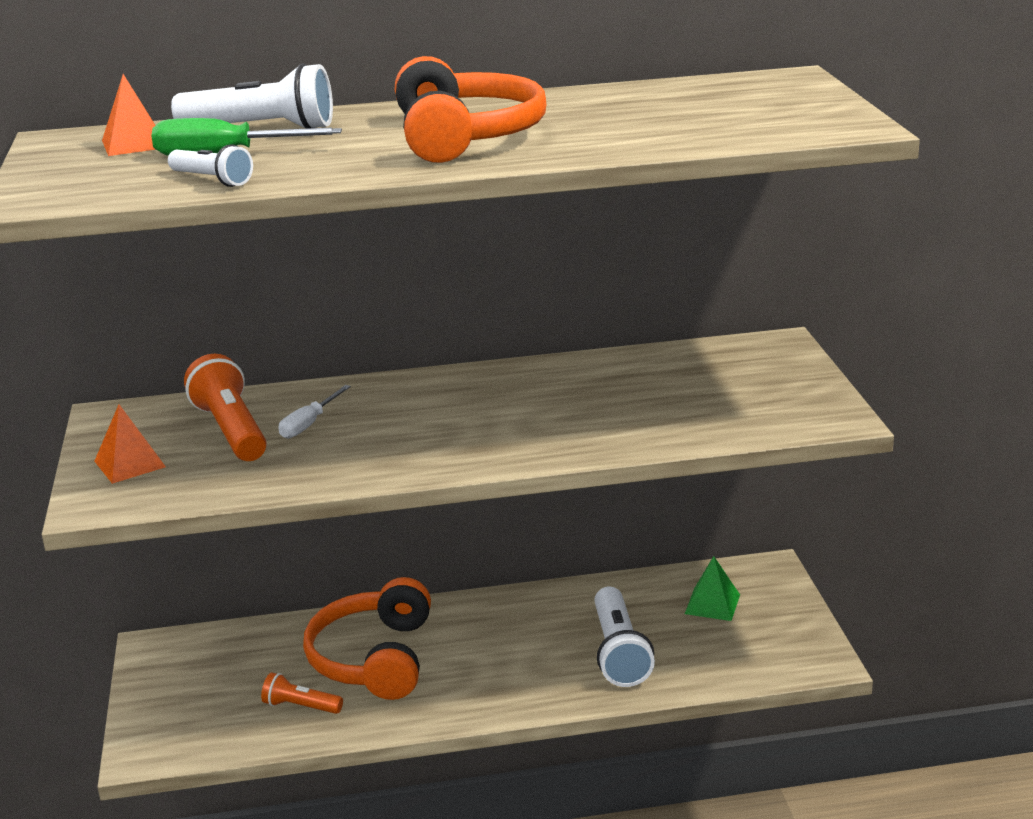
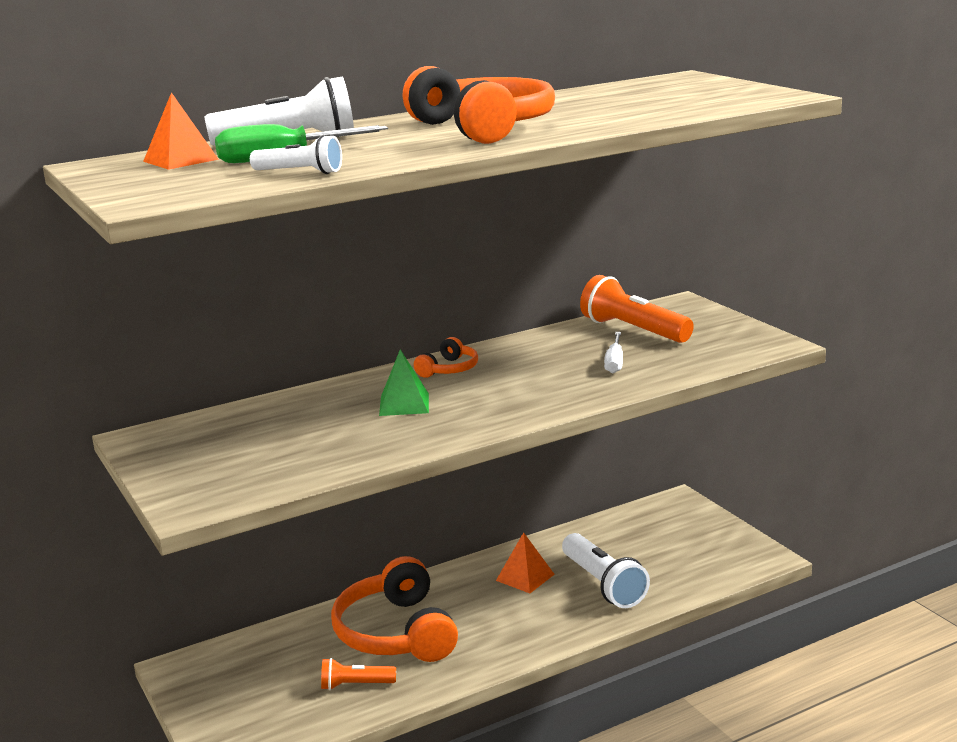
camera: 20 degrees left, 5 degrees down
orange pyramid [94,405,166,484] -> orange pyramid moved to [496,532,555,593]
orange flashlight [184,354,266,461] -> orange flashlight moved to [580,275,694,343]
white screwdriver [279,385,351,439] -> white screwdriver moved to [604,332,623,373]
green pyramid [685,556,740,621] -> green pyramid moved to [379,350,429,416]
none -> orange headphones [414,337,478,378]

